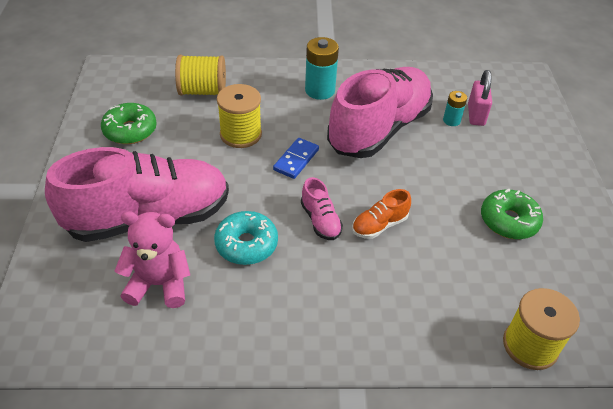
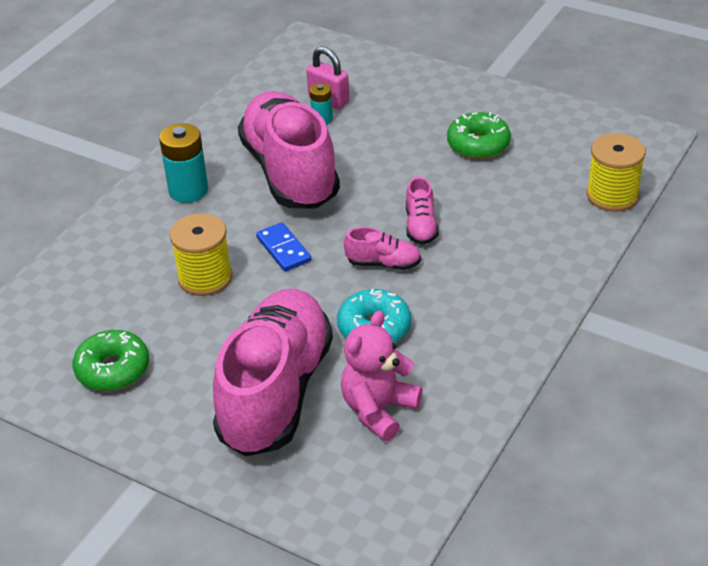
camera: 55 degrees left, 5 degrees down
yellow spool [175,55,226,96] -> none
orange shoe [352,189,411,239] -> pink shoe [406,177,439,245]

